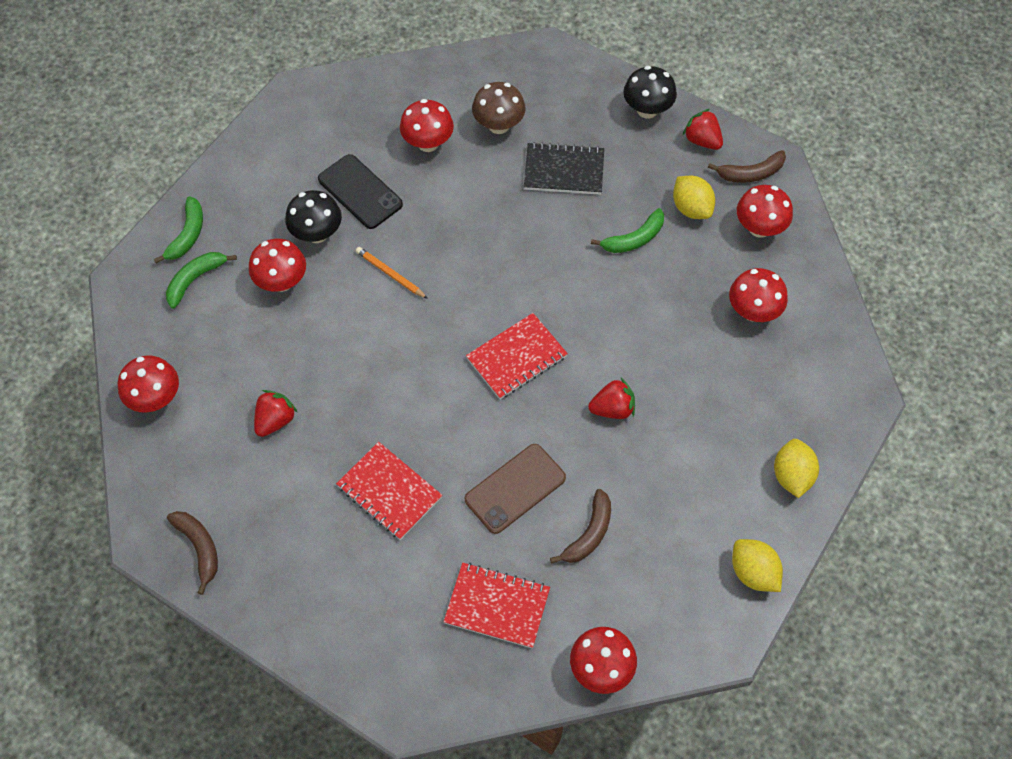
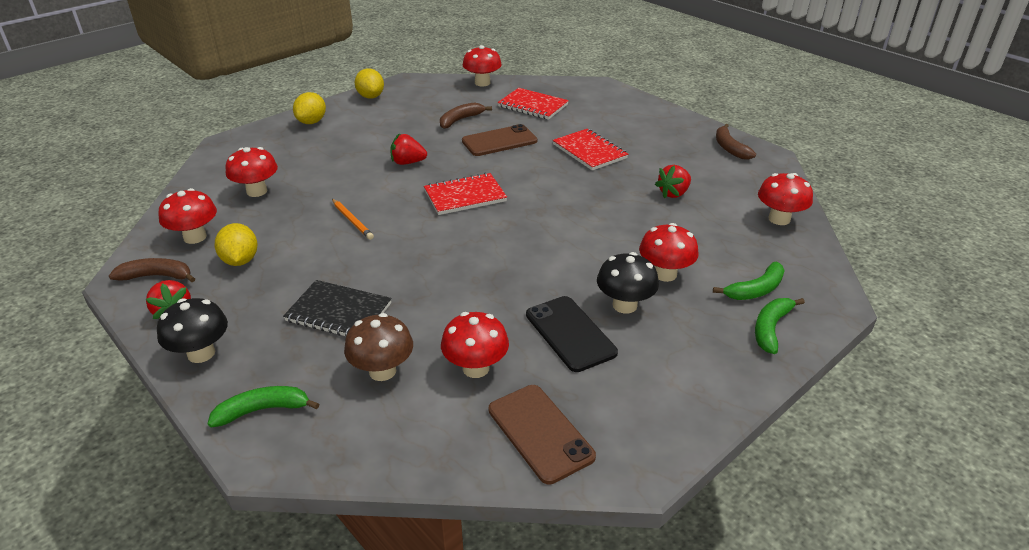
camera: 165 degrees left, 25 degrees down
orange pencil [356,247,428,299] -> orange pencil moved to [332,199,374,240]
green banana [591,208,664,253] -> green banana moved to [207,386,319,428]
none -> brown phone [489,385,596,484]

